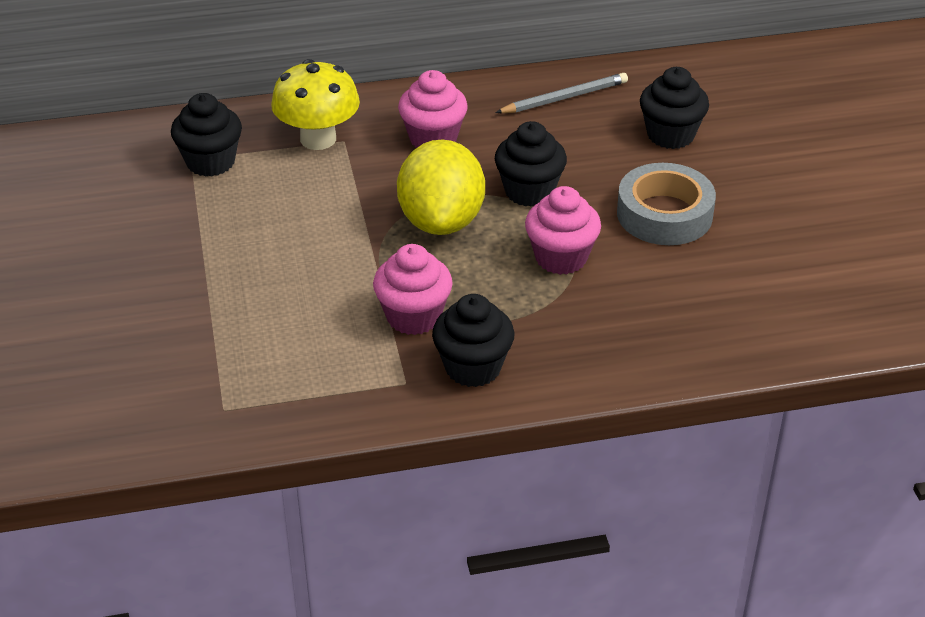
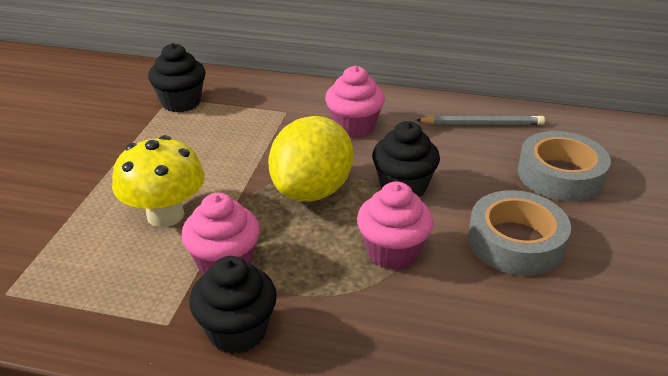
camera: 25 degrees right, 5 degrees down
yellow mushroom [271,59,360,150] -> yellow mushroom moved to [112,135,205,227]
black cupcake [640,67,709,149] -> grey tape [518,131,611,201]

